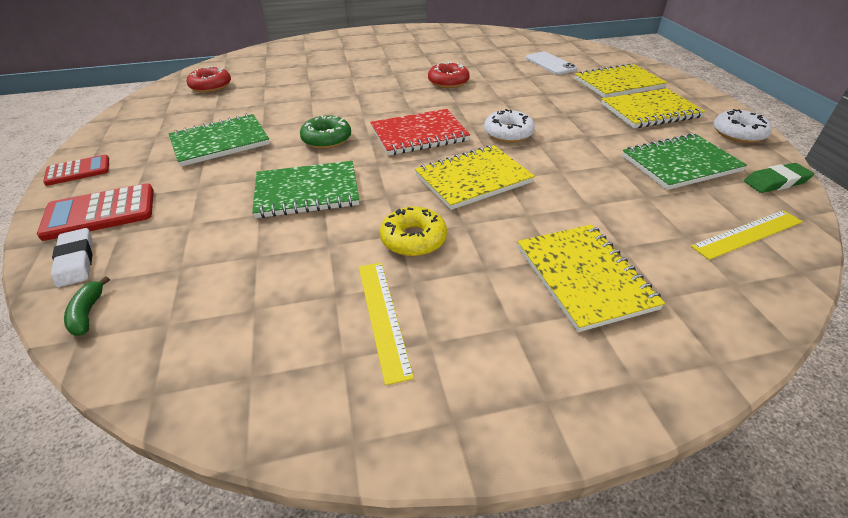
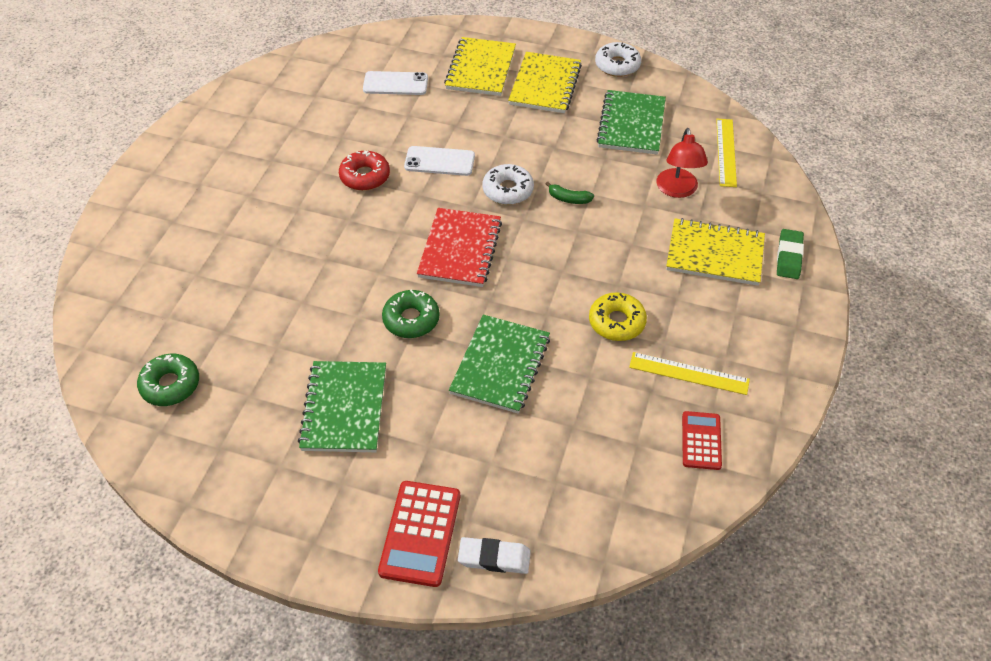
camera: 60 degrees left, 10 degrees up
red calculator [43,155,109,186] -> red calculator moved to [682,411,722,470]
green banana [64,276,110,336] -> green banana moved to [546,182,594,204]
red donut [187,66,231,93] -> green donut [137,354,199,406]
yellow notebook [415,145,535,210] -> none
green eraser [744,163,814,193] -> green eraser moved to [777,229,804,279]
none -> white phone [404,146,475,176]
none -> red lamp [656,128,708,198]

